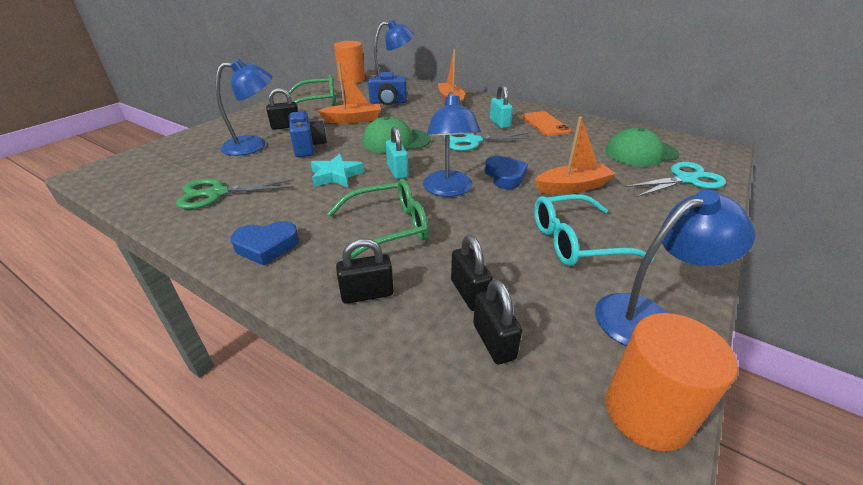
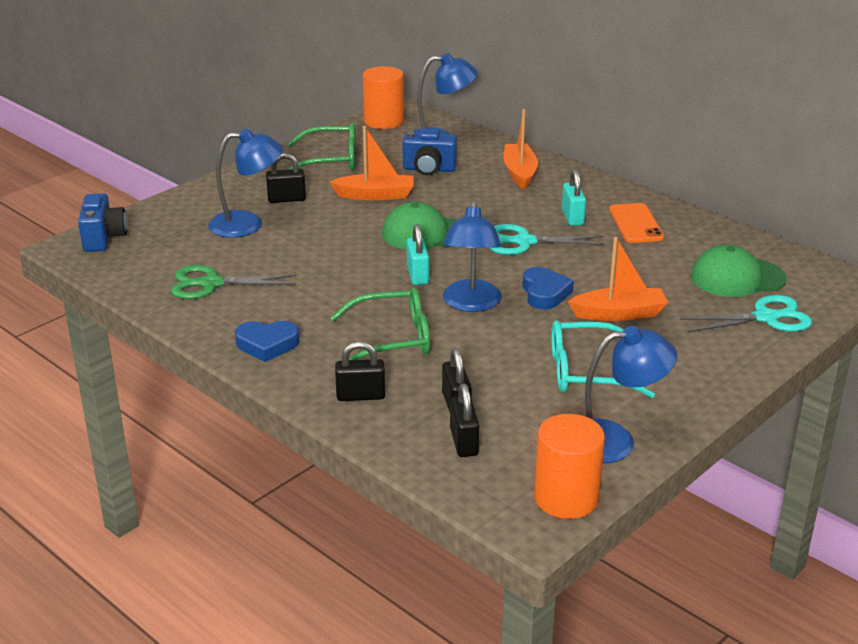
camera: 10 degrees right, 5 degrees down
blue camera [288,111,327,157] -> blue camera moved to [78,193,127,252]
turquoise star [311,154,364,187] -> none

